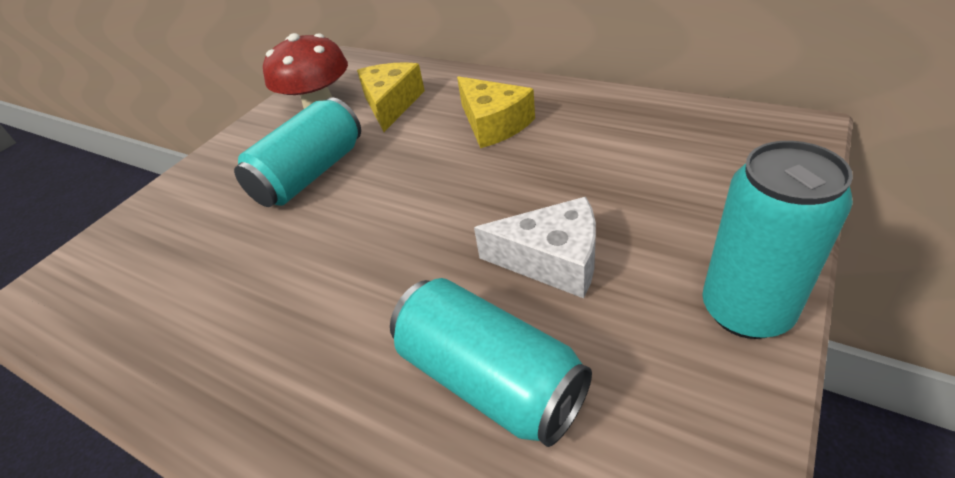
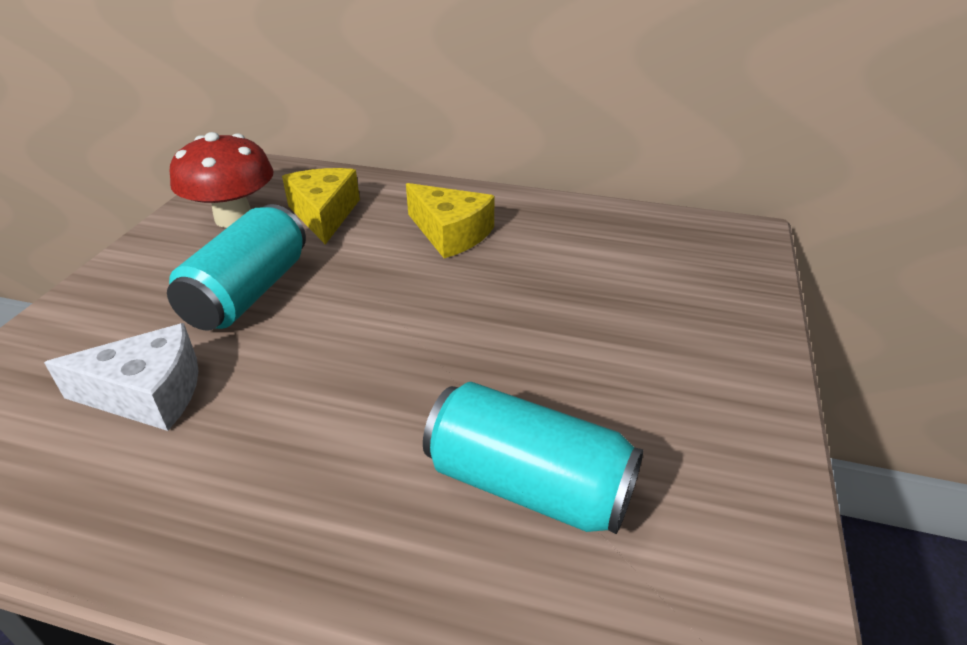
camera: 20 degrees left, 5 degrees down
white cheese [474,197,596,298] -> white cheese moved to [44,323,199,431]
turquoise can [702,141,853,339] -> none

